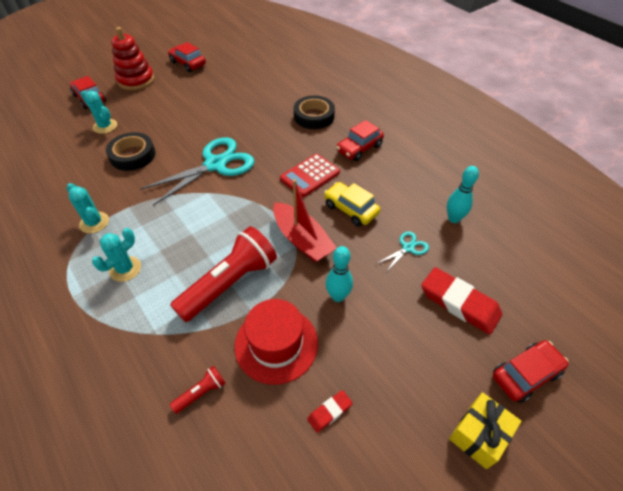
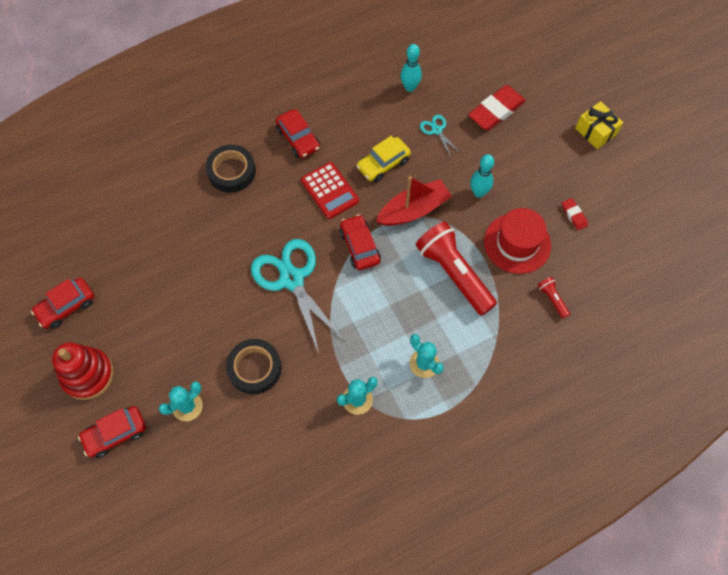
camera: 80 degrees left, 15 degrees up
red car [493,340,569,403] -> red car moved to [340,214,381,270]

